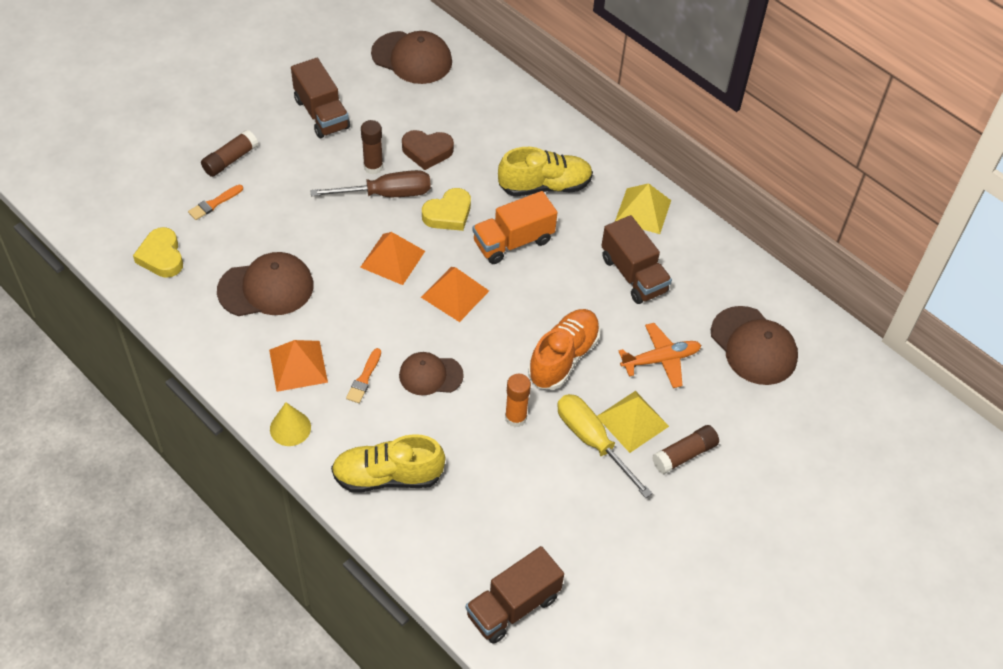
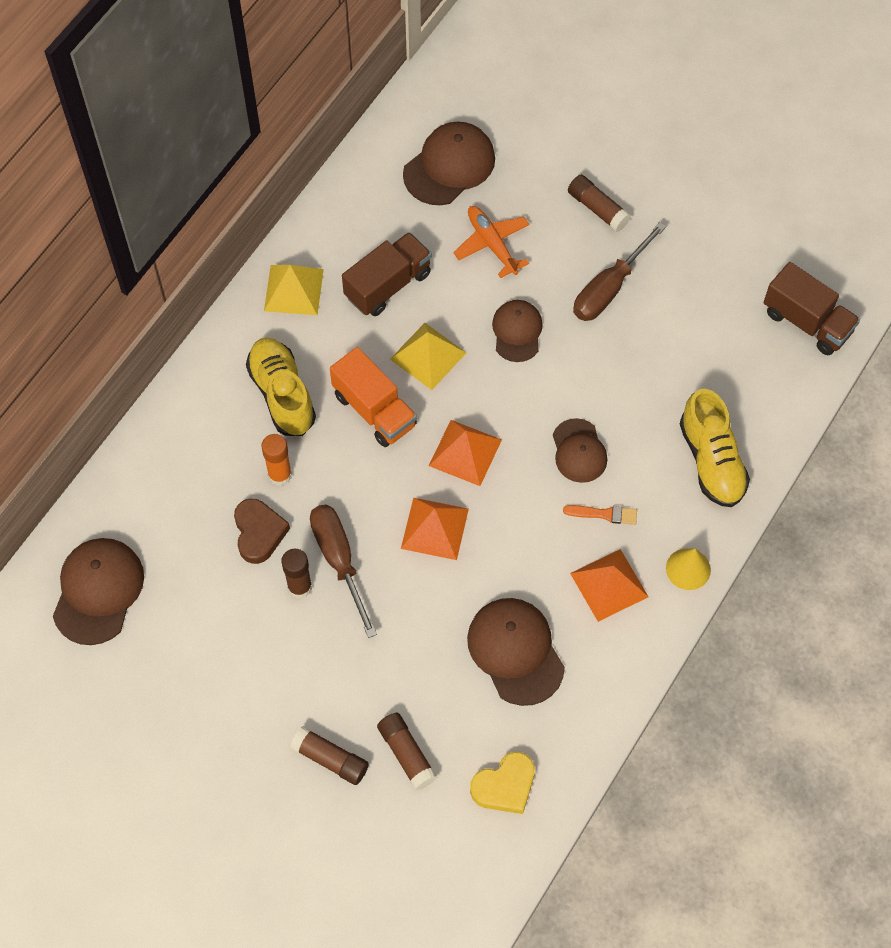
camera: 100 degrees left, 10 degrees up
orange brush [188,185,243,220] -> brown glue stick [377,713,437,790]
brown truck [291,58,350,138] -> none
yellow heart [422,188,471,231] -> none
orange glue stick [505,374,531,427] -> orange glue stick moved to [261,434,292,486]
orange shoe [528,309,600,390] -> brown cap [492,300,543,362]
yellow screwdriver [557,394,652,498] -> brown screwdriver [573,222,666,321]
yellow pyramid [597,391,669,453] -> yellow pyramid moved to [390,323,466,390]

